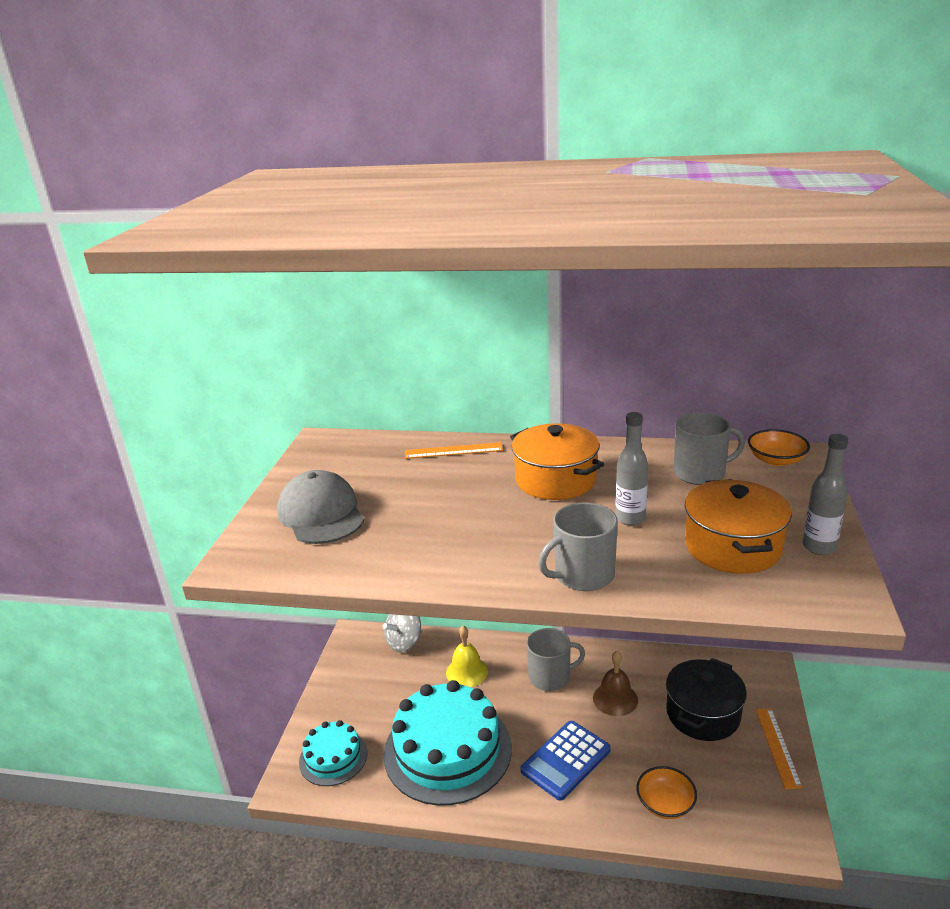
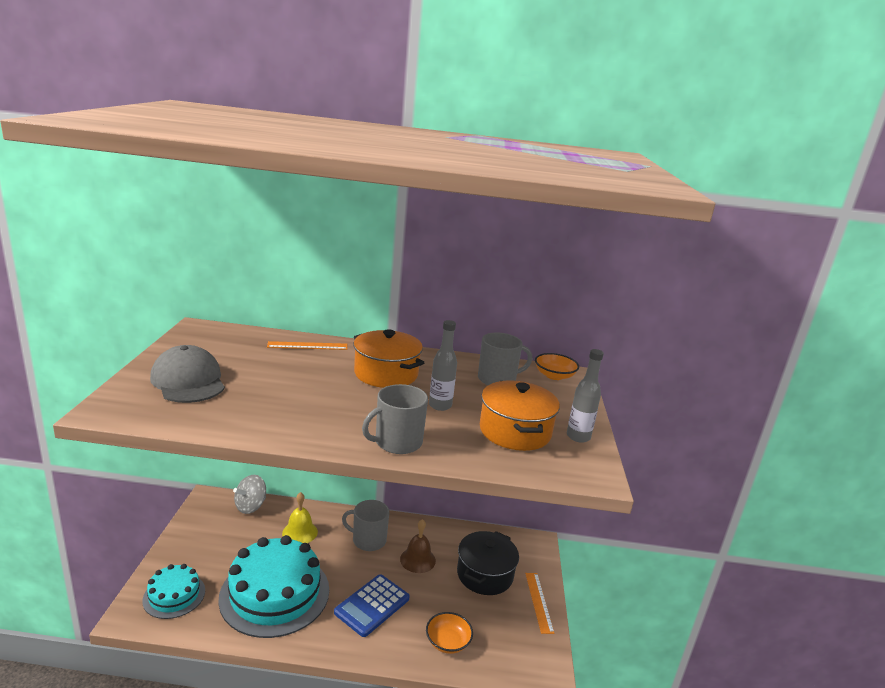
camera: 10 degrees left, 5 degrees down
grey mug [527,628,585,691] -> grey mug turned 150 degrees counterclockwise [342,500,389,551]

